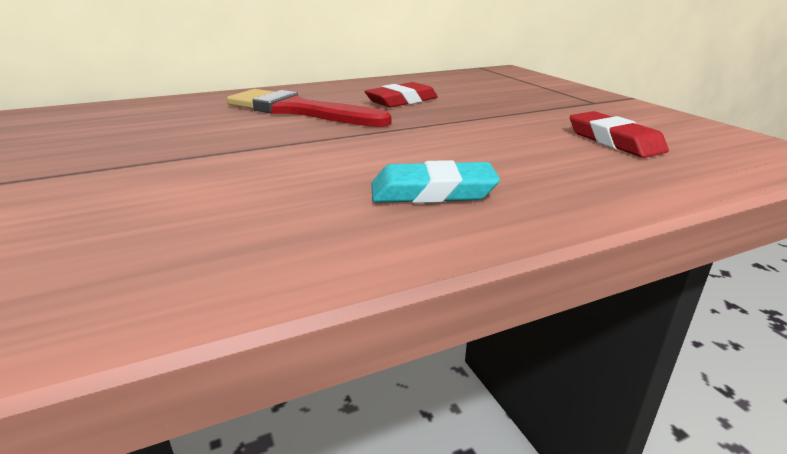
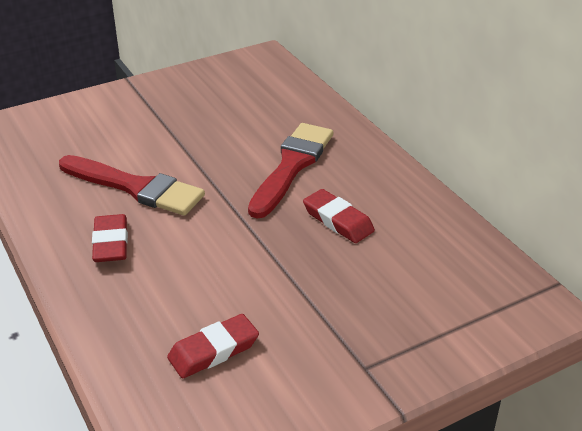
camera: 85 degrees right, 10 degrees up
turquoise eraser [371,160,500,203] -> red eraser [92,214,128,262]
none -> red brush [59,155,205,216]

